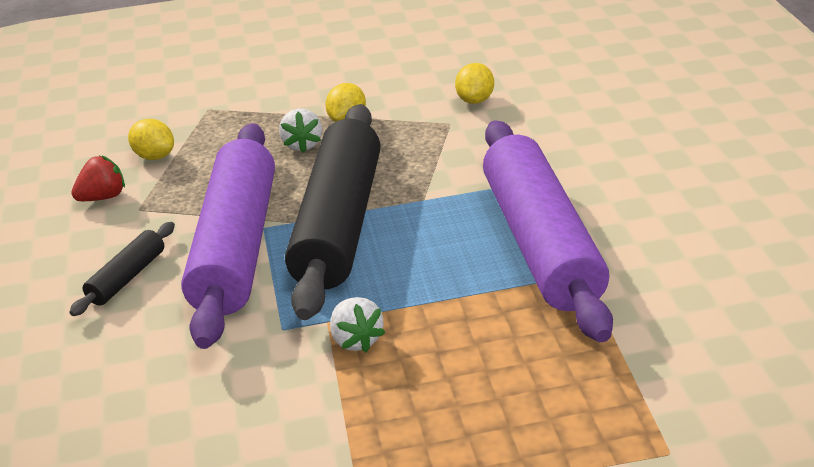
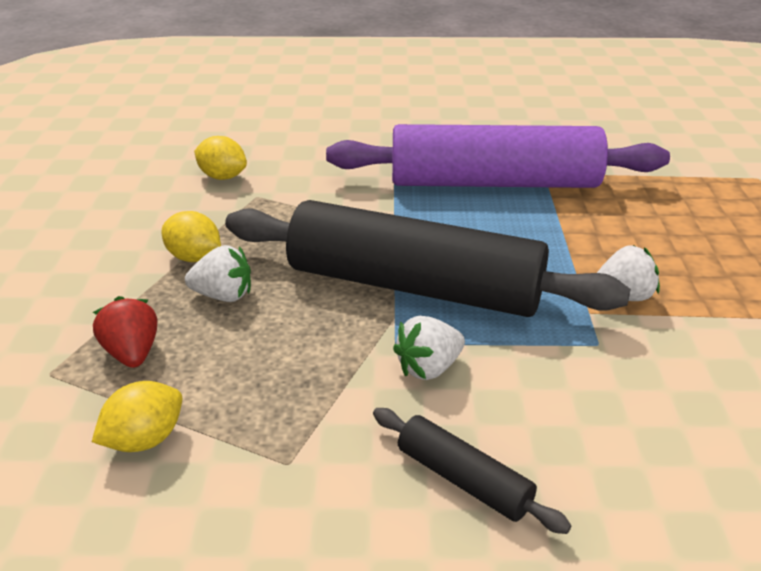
camera: 80 degrees left, 0 degrees up
red strawberry [71,156,125,201] -> red strawberry moved to [93,296,158,368]
purple rolling pin [181,123,275,349] -> white strawberry [393,316,465,380]

